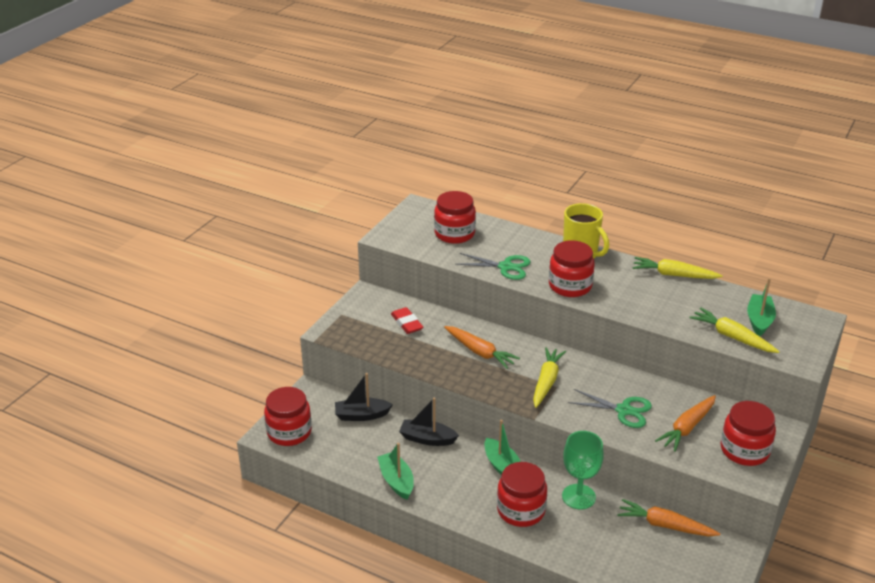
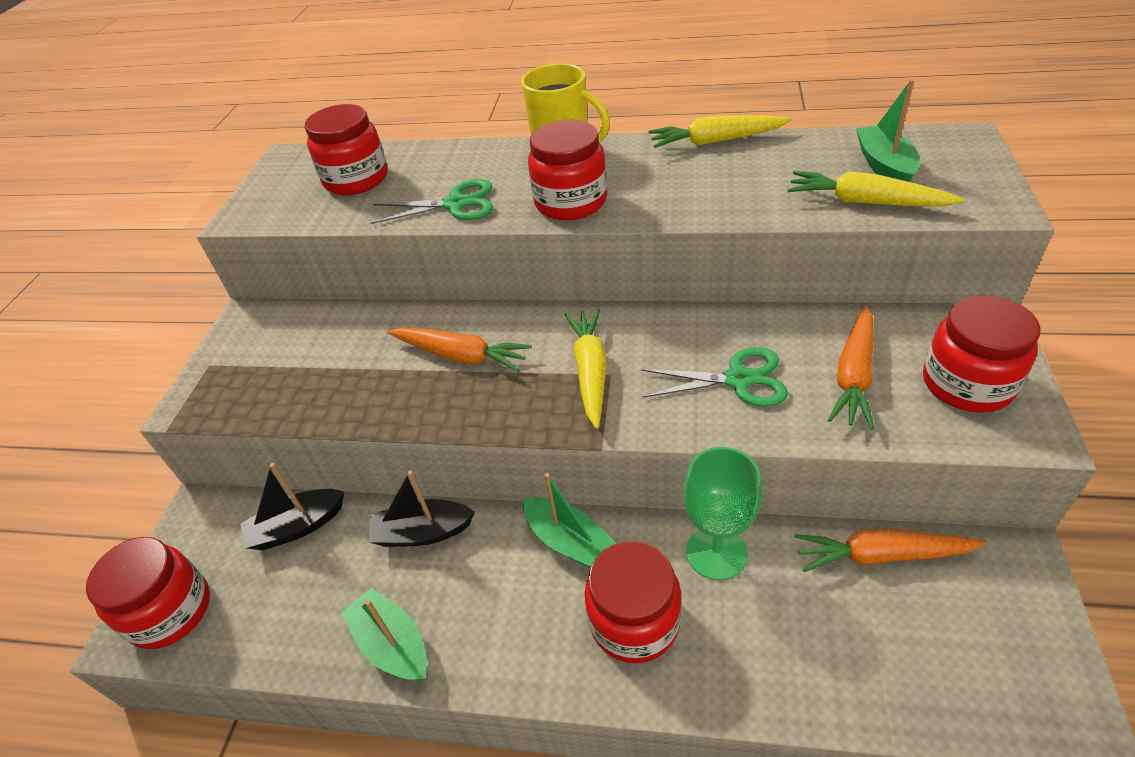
camera: 15 degrees left, 10 degrees up
red eraser [391,307,423,334] -> none

